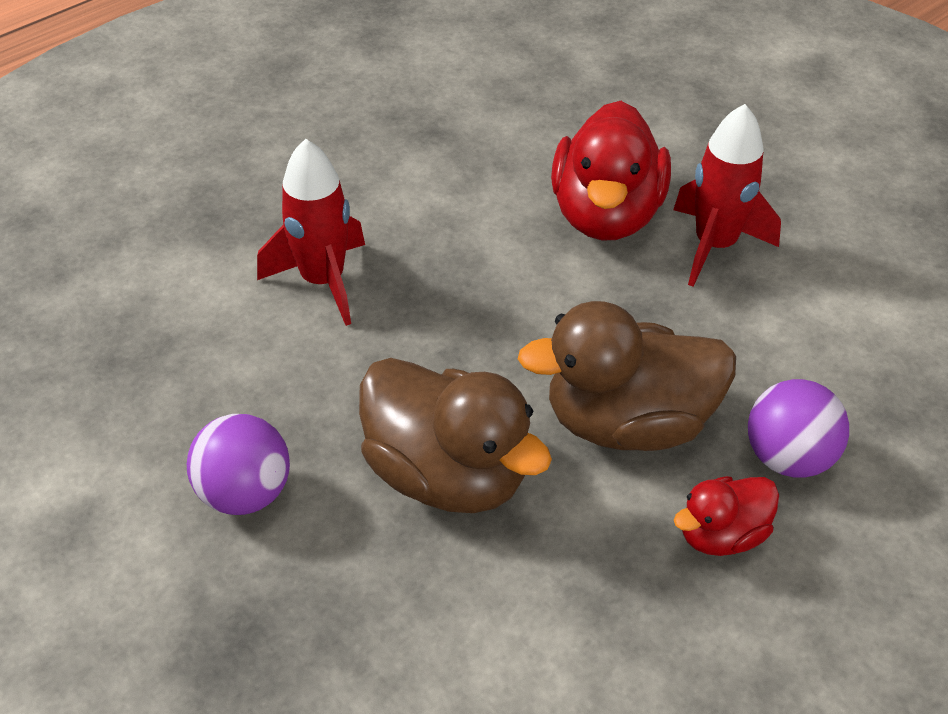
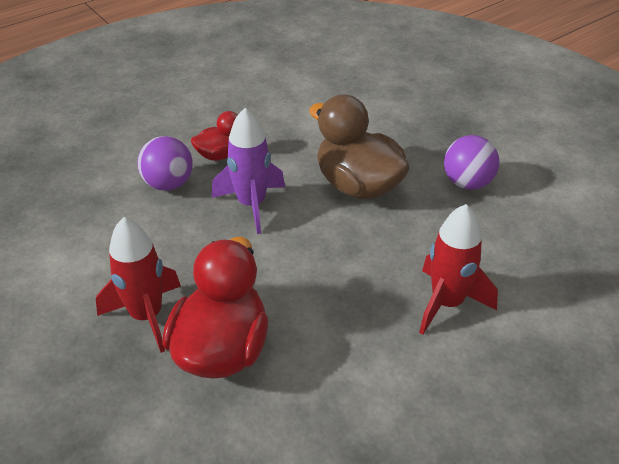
camera: 175 degrees left, 5 degrees down
brown duck [518,301,736,451] -> purple rocket [212,108,285,234]

